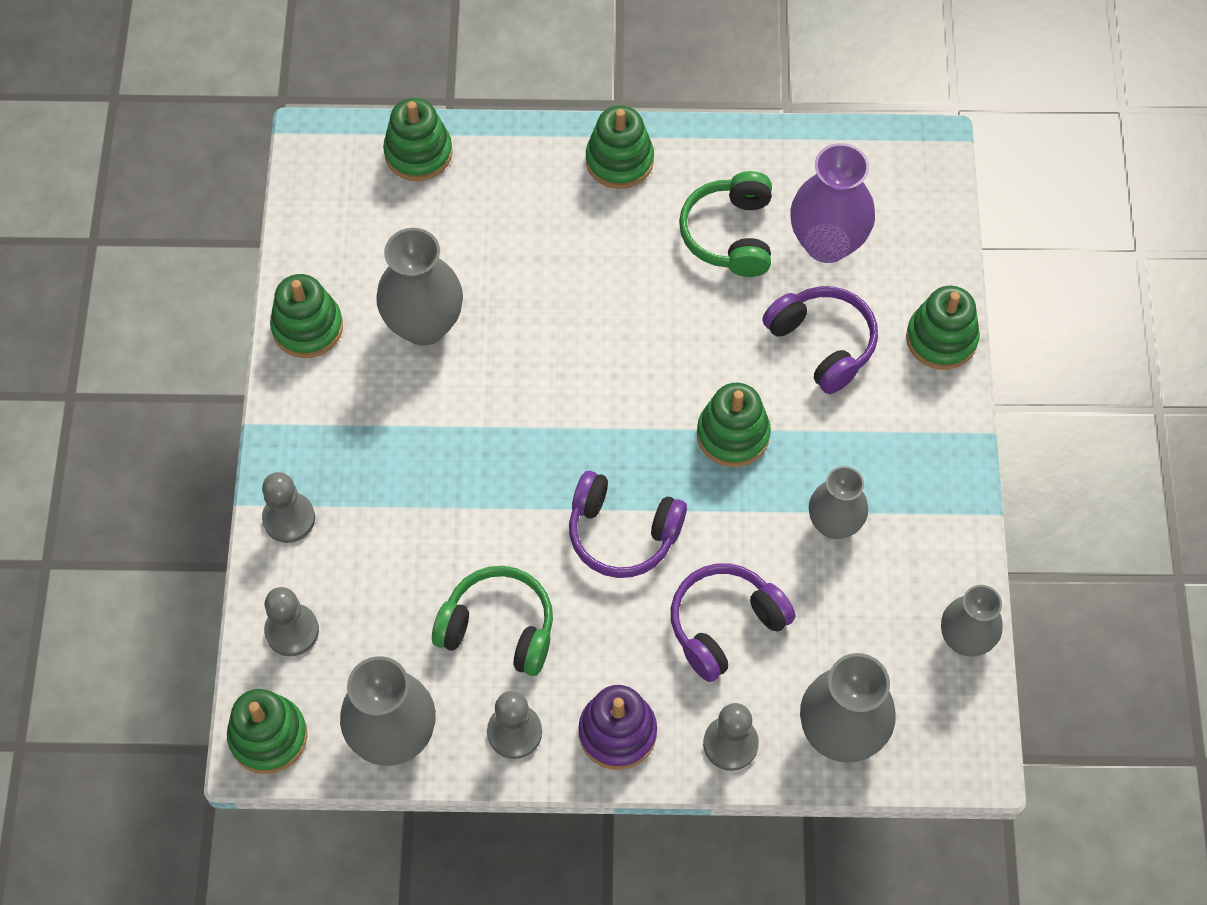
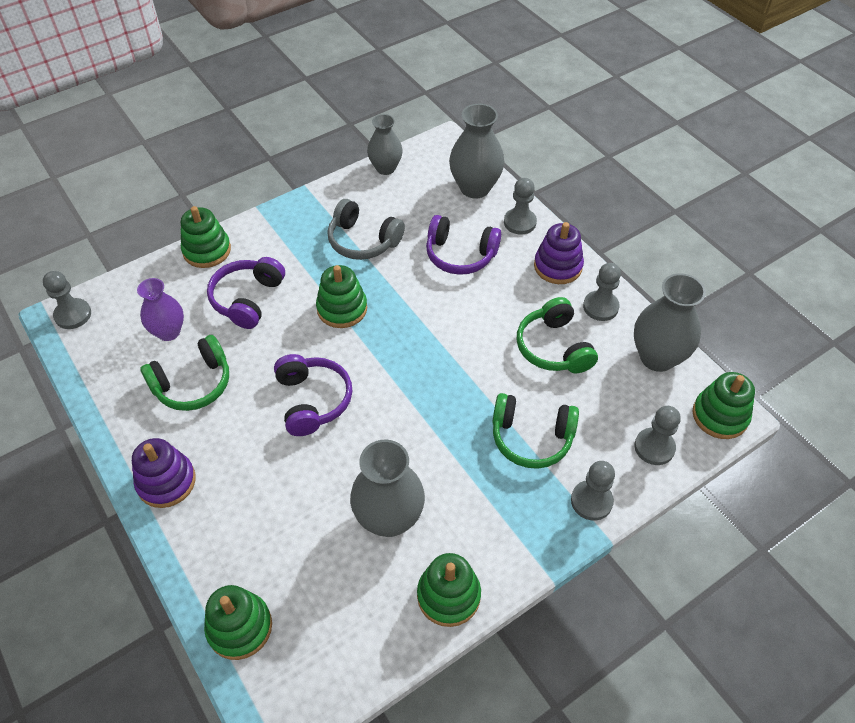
camera: 125 degrees left, 10 degrees down
purple headphones [569,471,687,578] -> purple headphones moved to [274,354,352,436]
green stacking toy [586,105,654,189] -> purple stacking toy [132,438,196,508]
purple vase [790,143,875,263] -> purple vase [137,278,184,341], size x0.66
grey vase [809,466,868,539] -> grey headphones [328,199,405,260]
none -> grey pawn [43,271,91,329]
none -> green headphones [492,393,579,469]

